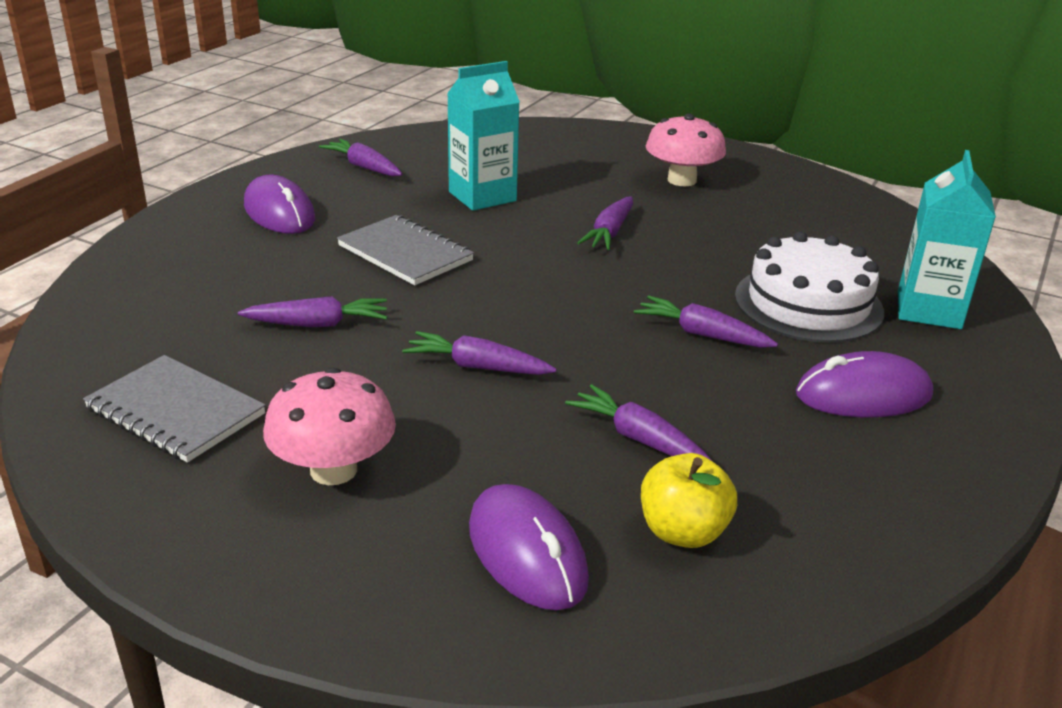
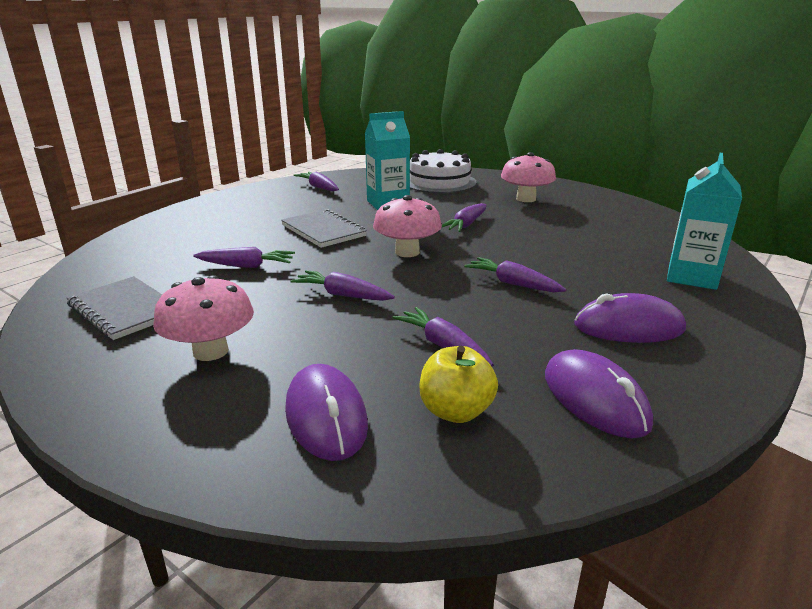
camera: 10 degrees right, 5 degrees down
purple mouse [244,174,315,234] -> purple mouse moved to [545,349,653,439]
white cake [735,232,884,343] -> white cake moved to [410,149,477,193]
none -> pink mushroom [373,195,442,257]

